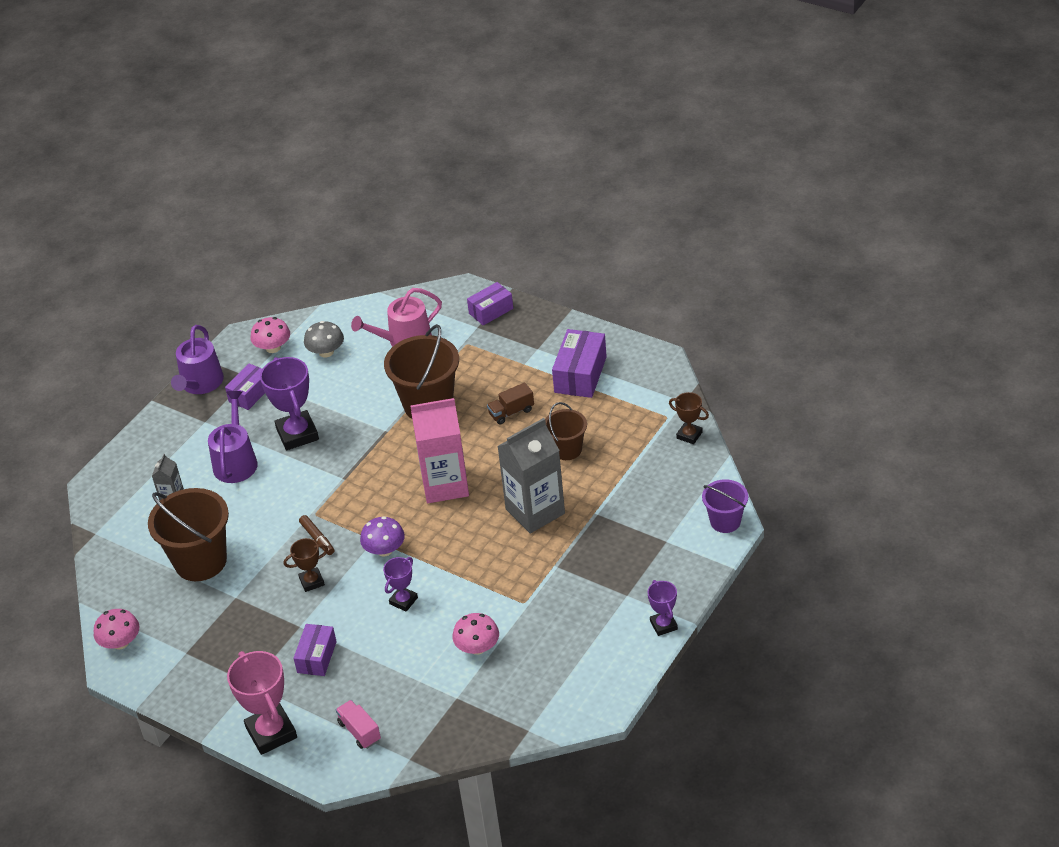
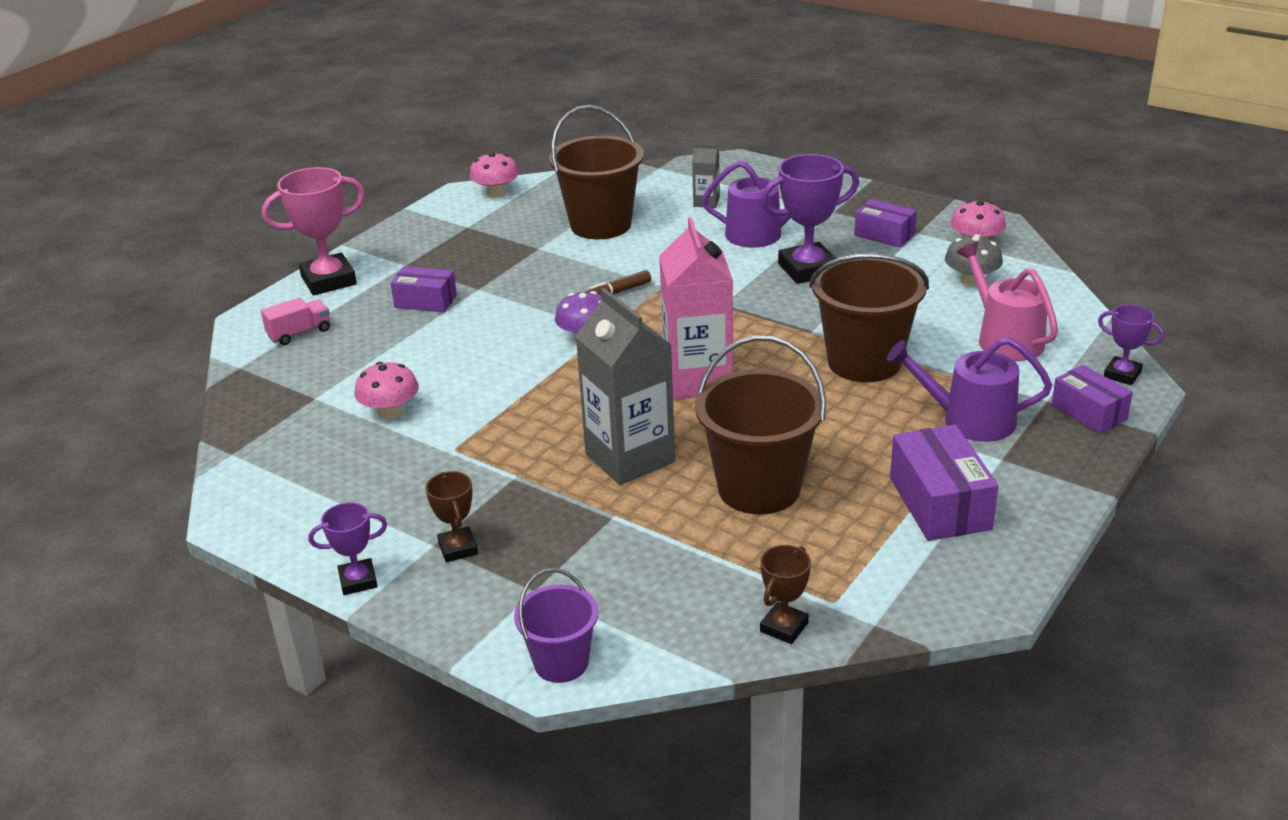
camera: 90 degrees right, 10 degrees down
purple watering can [171,325,224,394] -> purple watering can moved to [887,337,1052,442]
brown trophy [284,538,328,592] -> brown trophy moved to [425,471,478,562]
purple trophy [383,557,418,612] -> purple trophy moved to [1098,305,1164,385]
brown truck [487,382,534,424] -> none
brown bucket [545,402,587,460] -> brown bucket [695,336,826,514], size x1.75
purple box [552,329,607,398] -> purple box turned 60 degrees clockwise [890,425,998,541]

